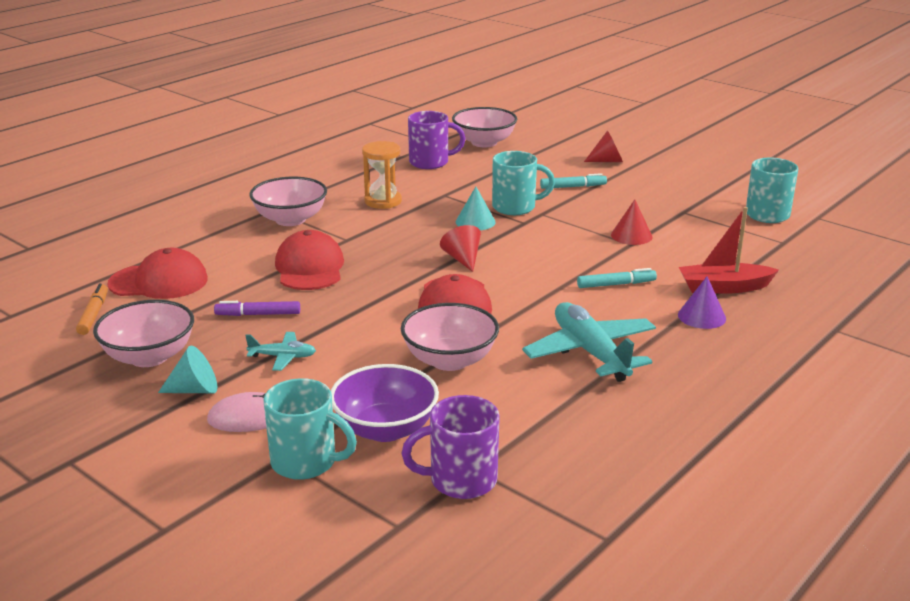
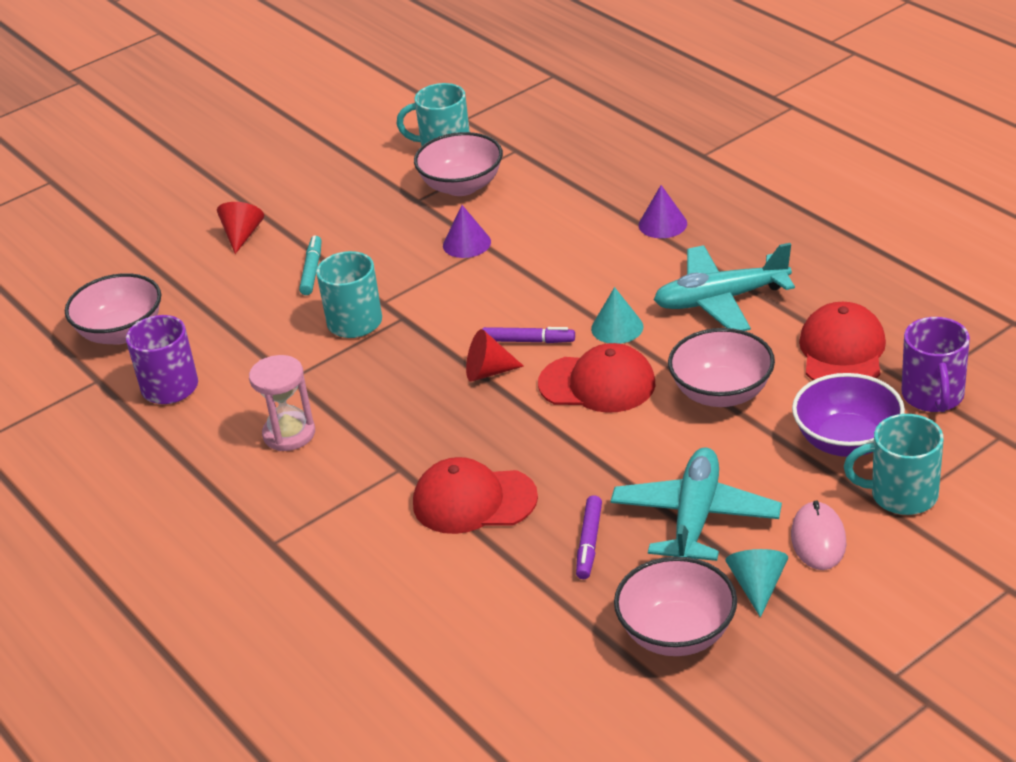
camera: 75 degrees left, 10 degrees up
orange marker [76,283,108,335] -> none
red cap [107,248,208,299] -> red cap moved to [799,302,886,380]
turquoise plane [245,332,316,371] -> turquoise plane [611,447,782,561], size x2.01
pink bowl [249,177,327,226] -> pink bowl moved to [414,132,503,196]
turquoise mug [264,378,357,480] -> turquoise mug turned 120 degrees counterclockwise [844,414,944,515]
orange hourglass [362,141,402,209] -> pink hourglass [249,355,315,451]
turquoise cone [456,187,496,230] -> turquoise cone moved to [591,287,643,344]
turquoise marker [577,268,657,288] -> none
red cone [611,200,653,245] -> purple cone [443,205,491,258]
red boat [679,207,779,294] -> none
none -> purple marker [482,327,575,343]

